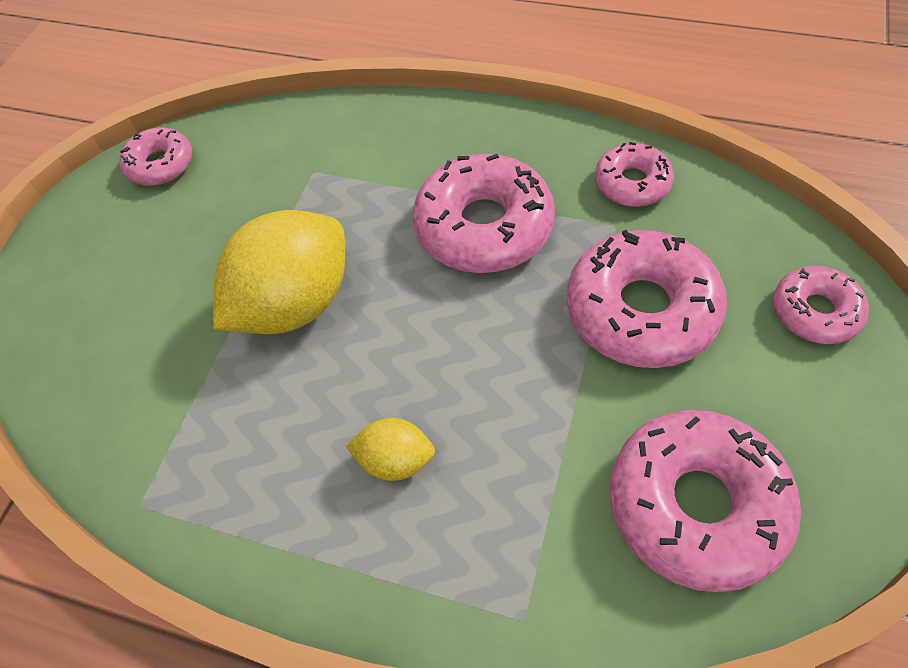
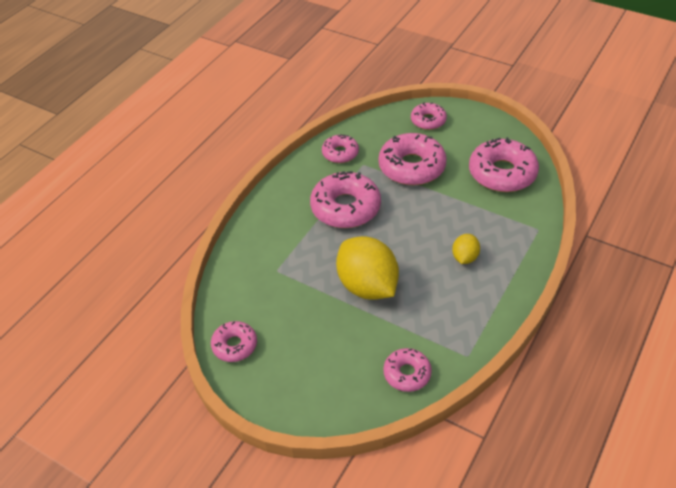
camera: 80 degrees left, 10 degrees down
none -> pink donut [383,348,432,392]

